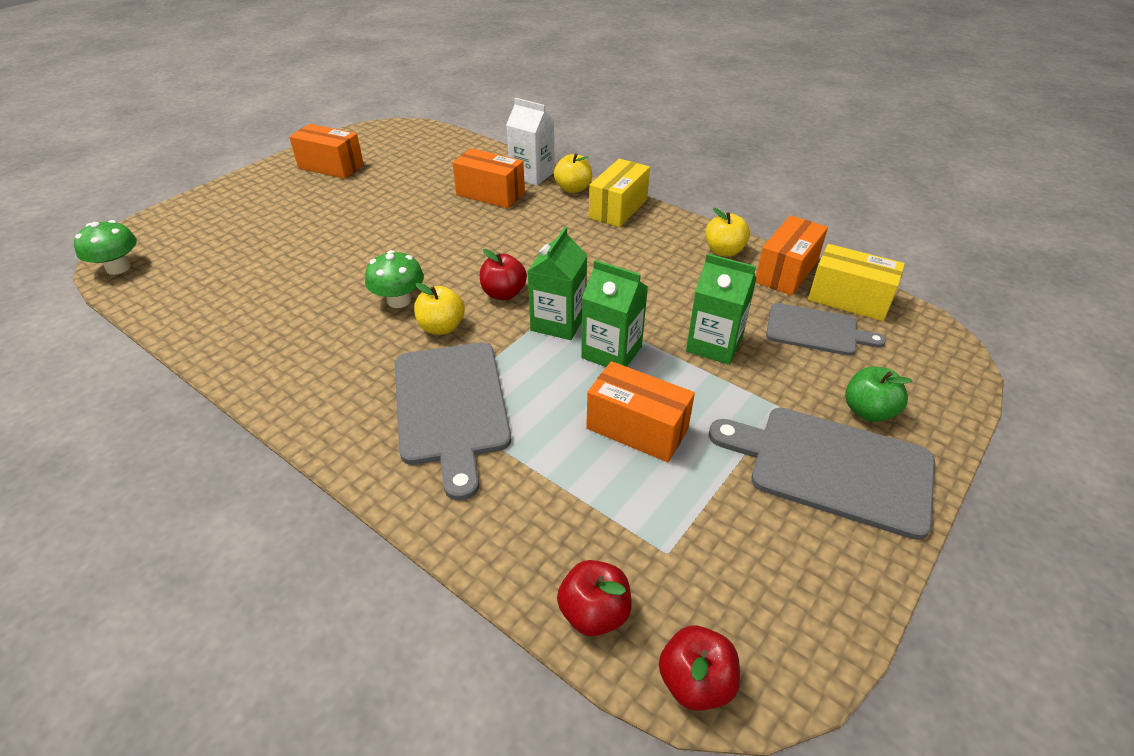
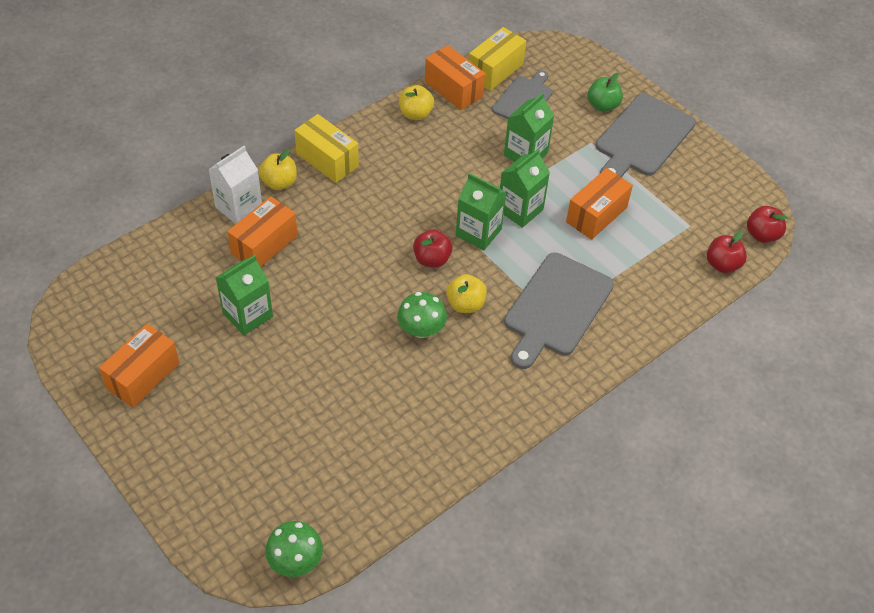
camera: 80 degrees left, 10 degrees up
grey cutting board [395,343,511,501] -> grey cutting board turned 120 degrees clockwise [504,252,614,369]
none -> green carton [215,255,273,335]

